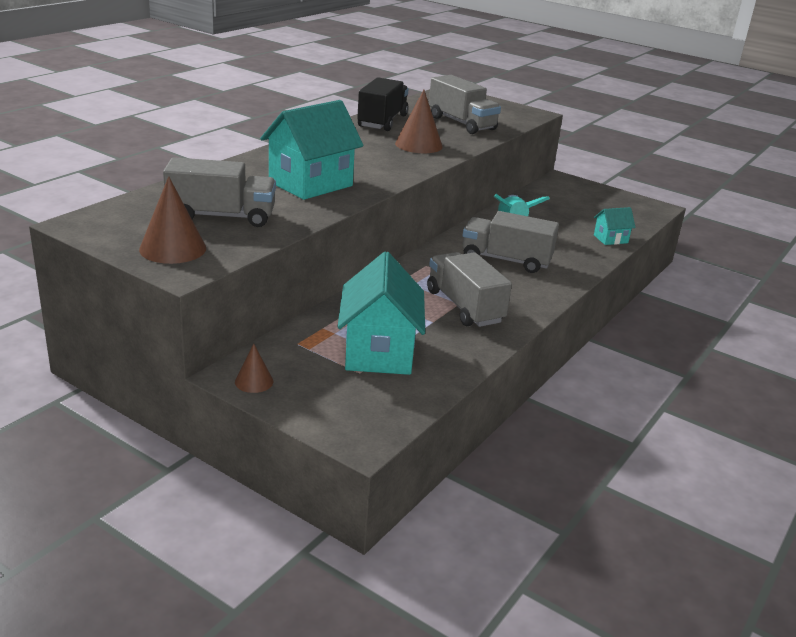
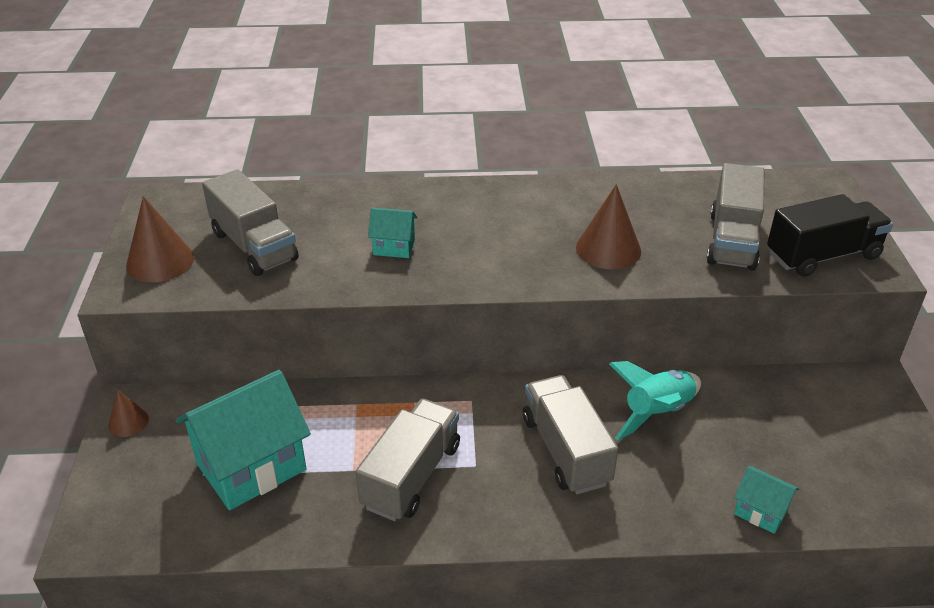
camera: 55 degrees right, 10 degrees up
turquoise house [260,100,364,200] -> turquoise house [368,208,417,258], size x0.48
black truck [357,77,408,131] -> black truck moved to [767,194,893,277]

